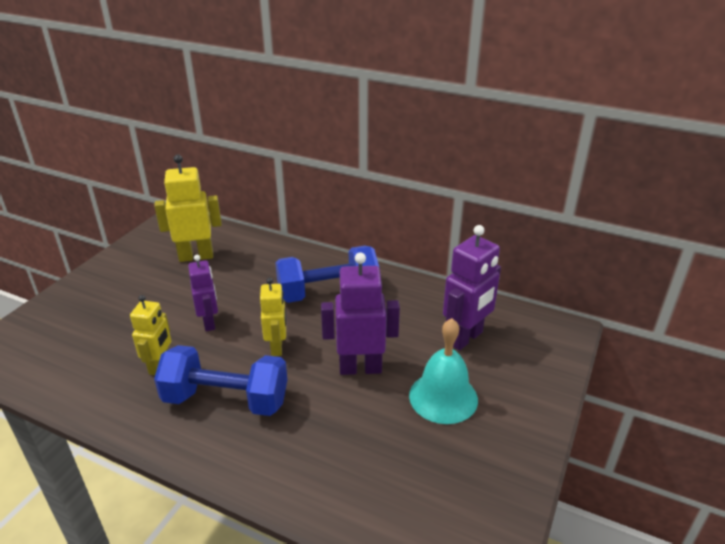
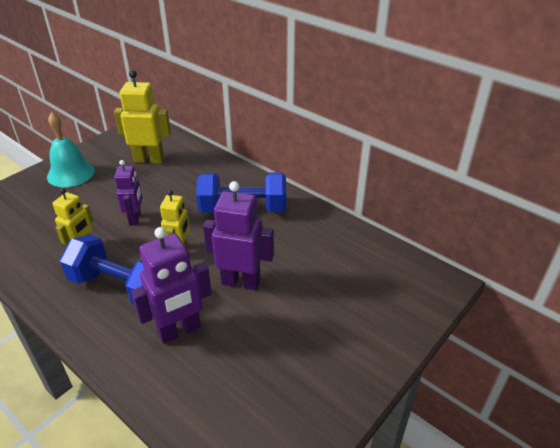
camera: 15 degrees right, 5 degrees up
turquoise bell [409,318,478,424] -> turquoise bell moved to [47,112,95,187]
purple robot [443,225,501,351] -> purple robot moved to [131,227,212,344]

